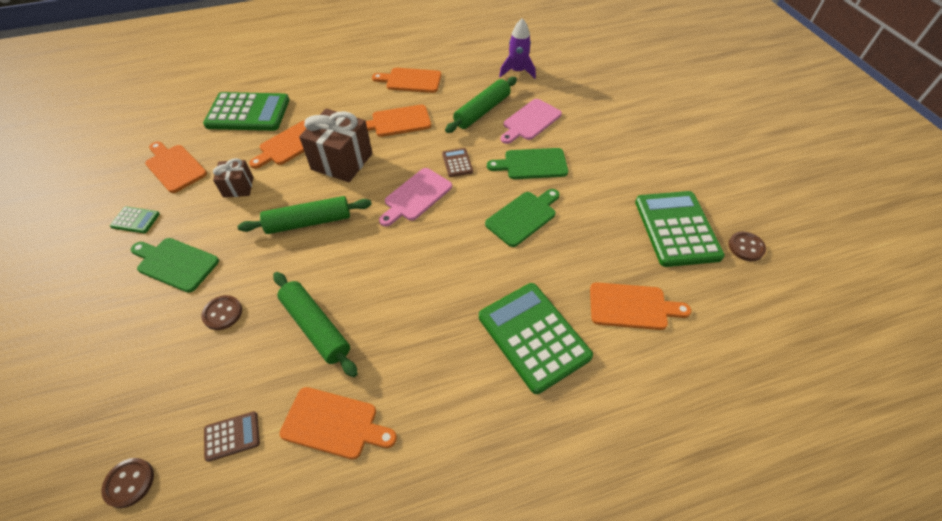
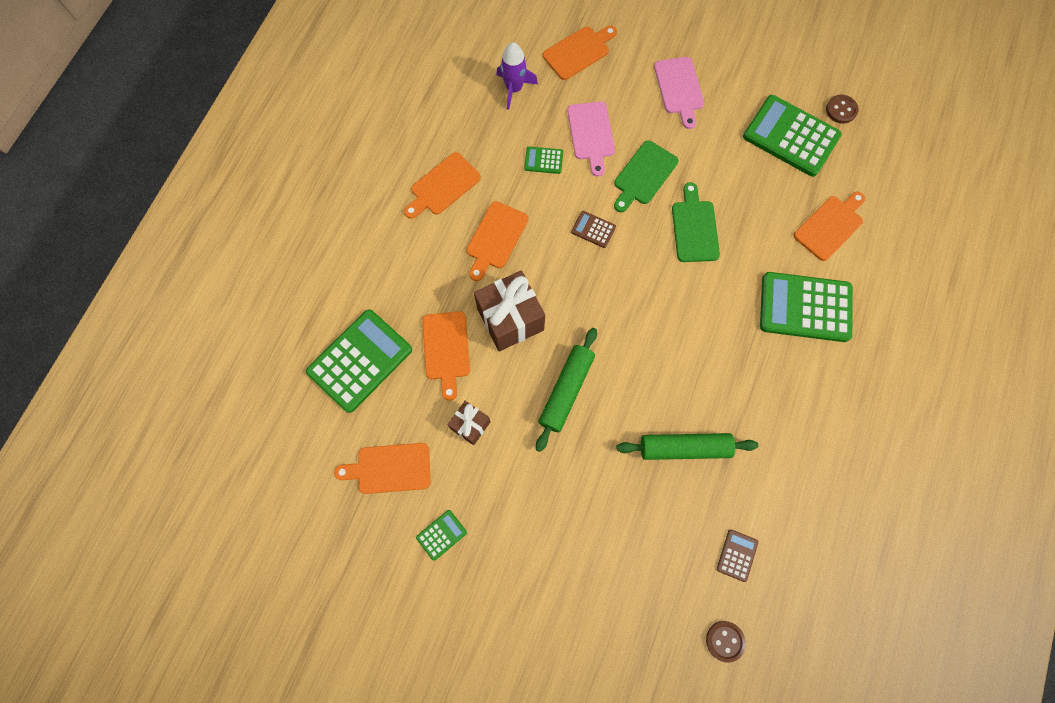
camera: 50 degrees left, 20 degrees up
green cutting board [131,238,219,293] -> none
brown button [201,295,242,330] -> none
orange cutting board [280,387,397,460] -> orange cutting board moved to [543,26,617,80]
pink cutting board [379,168,452,227] -> pink cutting board moved to [654,57,704,129]
green rolling pin [445,77,517,133] -> green calculator [524,147,563,174]

